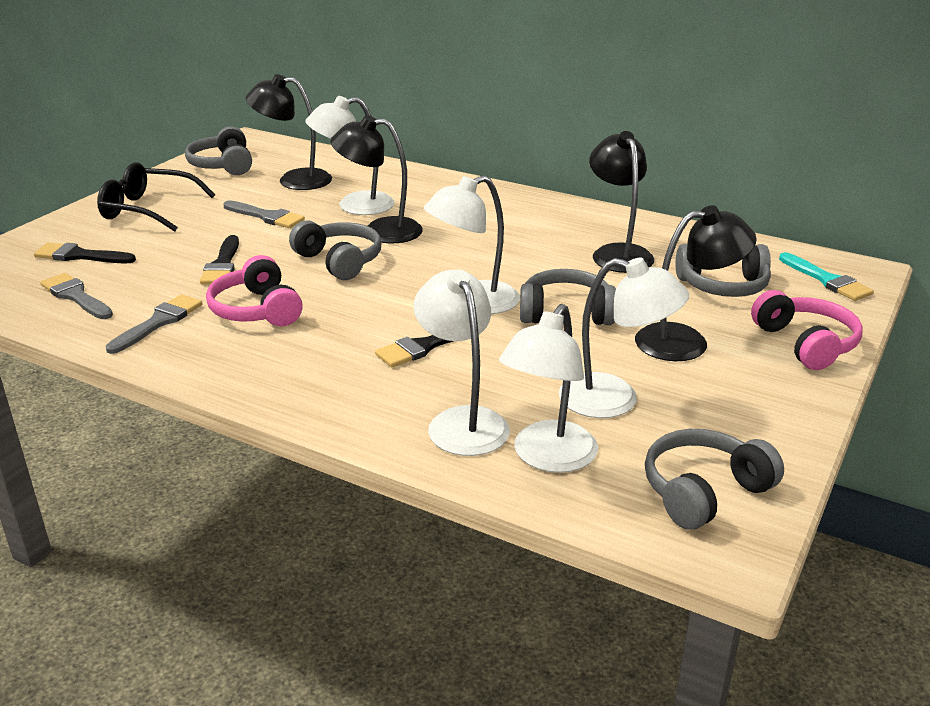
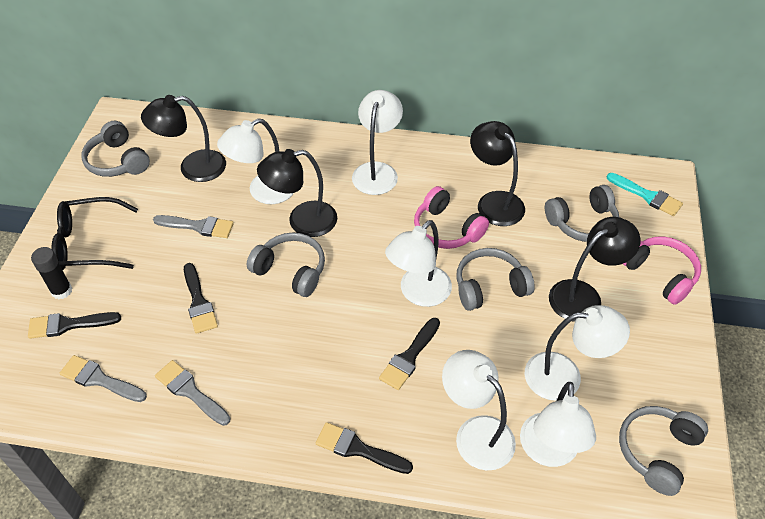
camera: 20 degrees left, 20 degrees up
grey brush [106,294,202,354] -> grey brush turned 60 degrees counterclockwise [155,360,231,426]
pink headphones [206,255,303,326] -> pink headphones moved to [414,186,489,249]
none -> black glue stick [31,247,72,299]
none -> black brush [316,422,413,474]
none -> white lamp [352,90,403,195]

